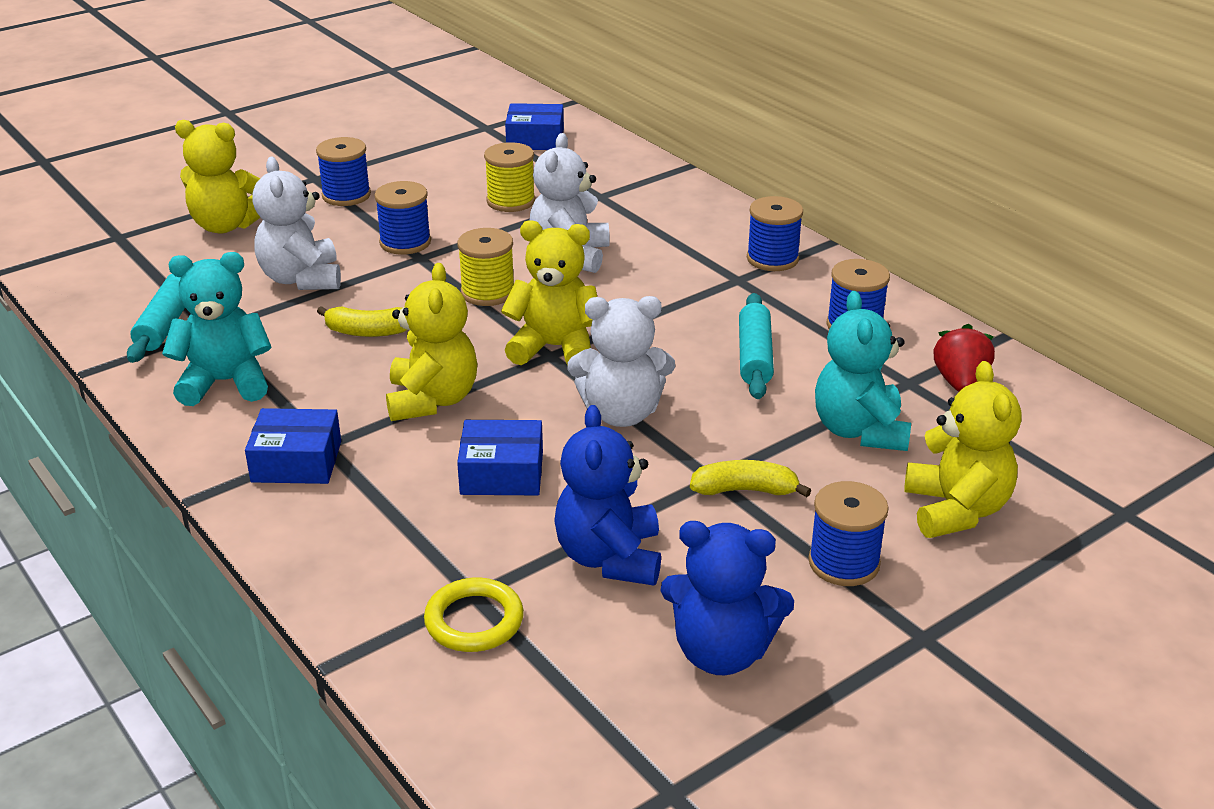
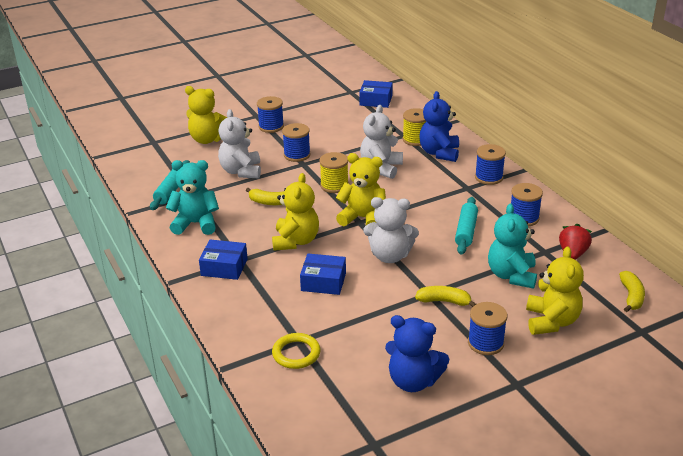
camera: 10 degrees right, 0 degrees up
yellow spool [484,142,535,212] -> yellow spool moved to [403,108,426,146]
blue teddy bear [554,405,661,585] -> blue teddy bear moved to [419,91,459,162]
none -> yellow banana [619,271,645,312]

